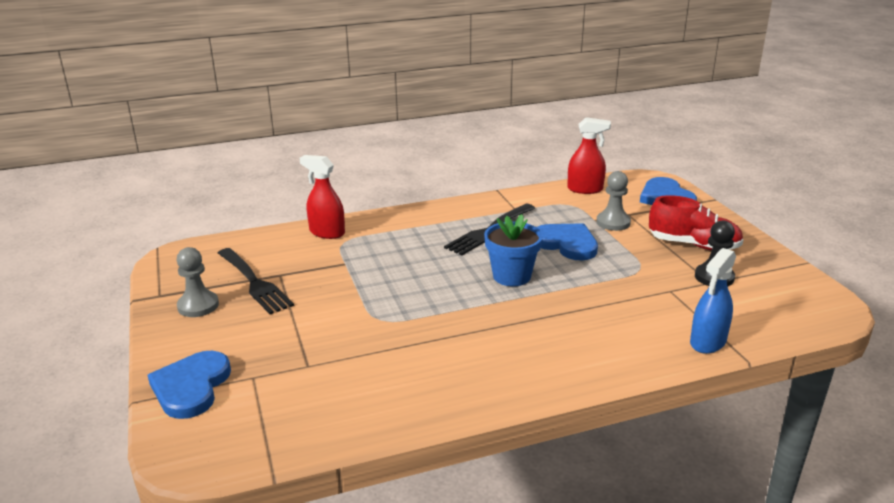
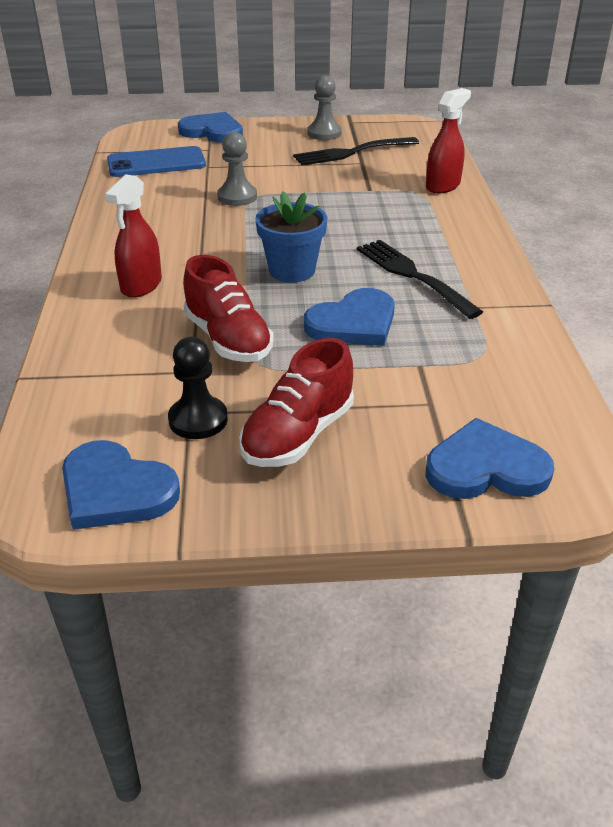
camera: 105 degrees right, 10 degrees up
red spray bottle [567,117,611,194] -> red spray bottle moved to [105,174,162,298]
grey pawn [596,171,631,231] -> grey pawn moved to [217,132,257,206]
blue spray bottle [690,248,736,354] -> none
none -> blue heart [62,440,180,530]
none -> blue phone [107,146,206,177]
none -> red shoe [183,255,274,362]

